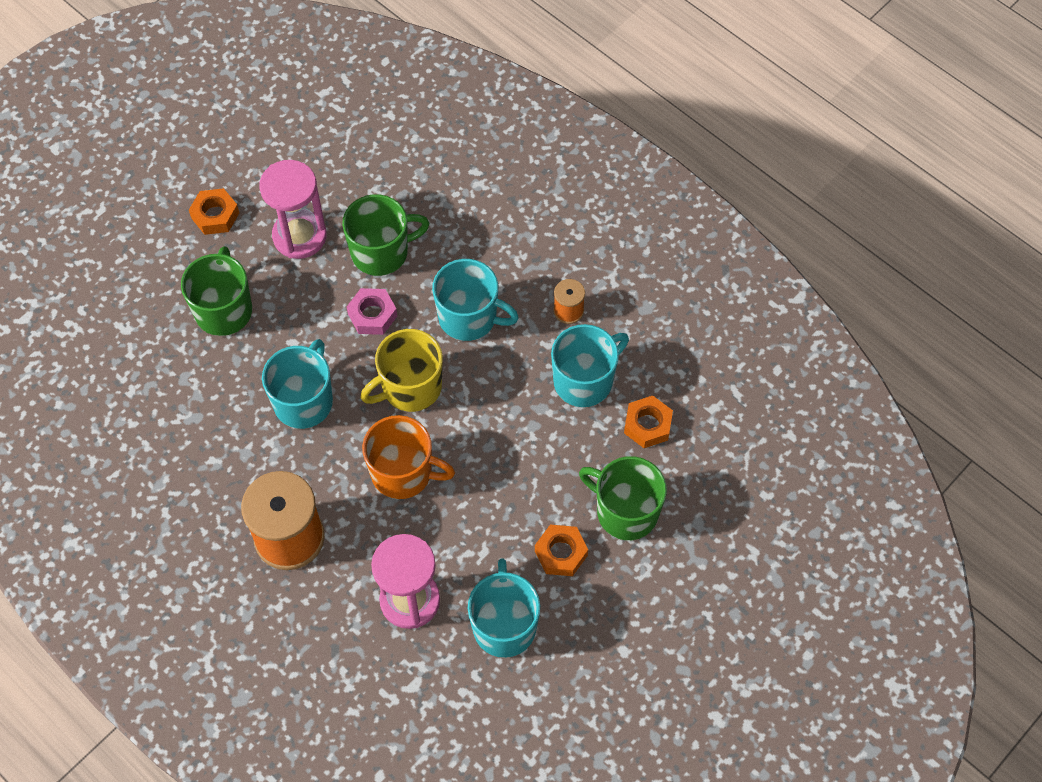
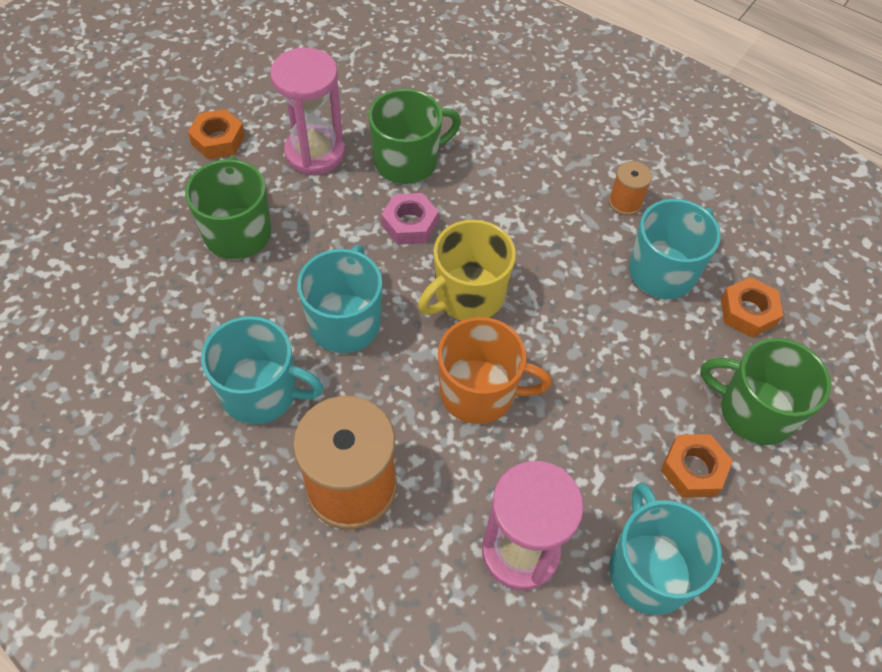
camera: 10 degrees left, 5 degrees down
turquoise mug [432,259,519,341] -> turquoise mug moved to [201,316,324,425]

